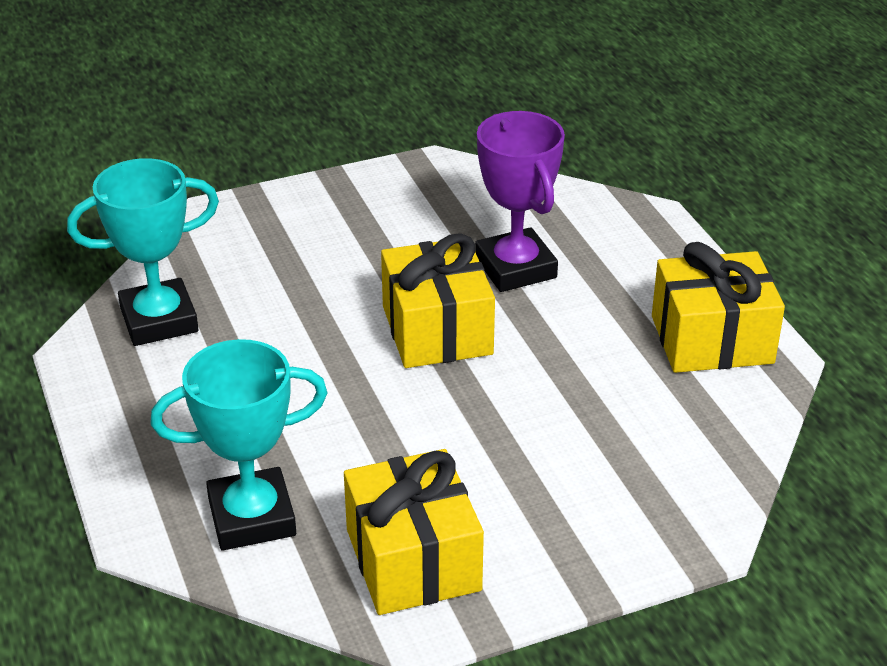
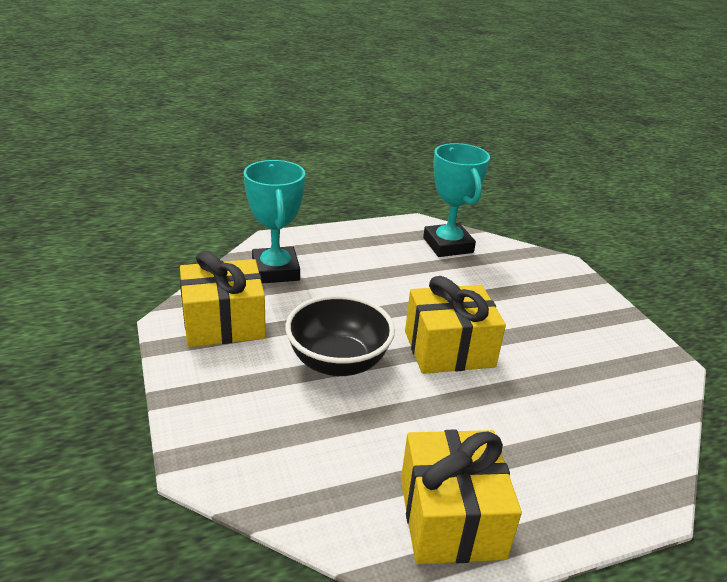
camera: 90 degrees right, 5 degrees down
purple trophy [475,111,565,292] -> none
none -> black bowl [285,295,395,376]

